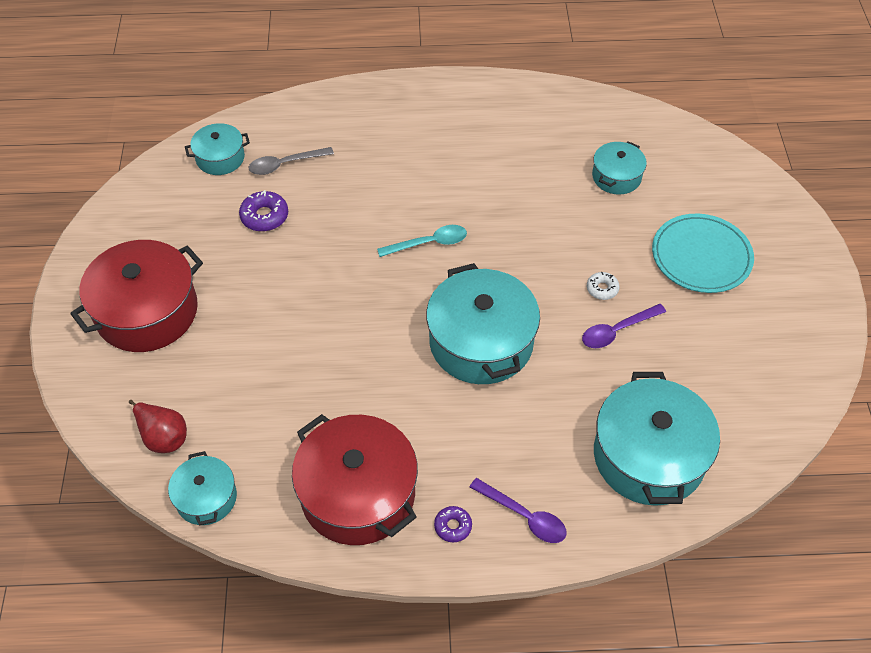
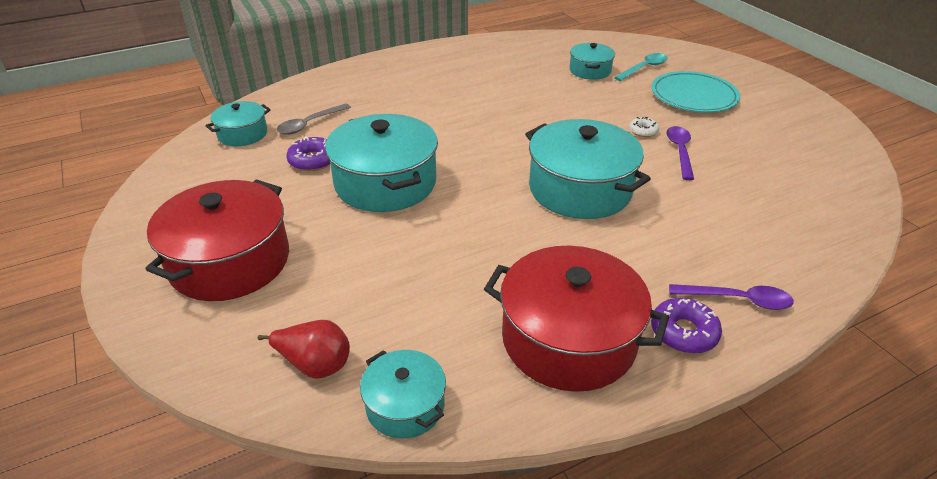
camera: 25 degrees left, 15 degrees down
turquoise spoon [377,225,467,257] -> turquoise spoon moved to [614,53,668,81]
purple donut [434,506,472,542] -> purple donut [651,298,722,353], size x1.57
purple spoon [582,304,666,348] -> purple spoon turned 150 degrees clockwise [666,126,694,180]
turquoise pot [594,372,720,506] -> turquoise pot moved to [325,114,438,212]

